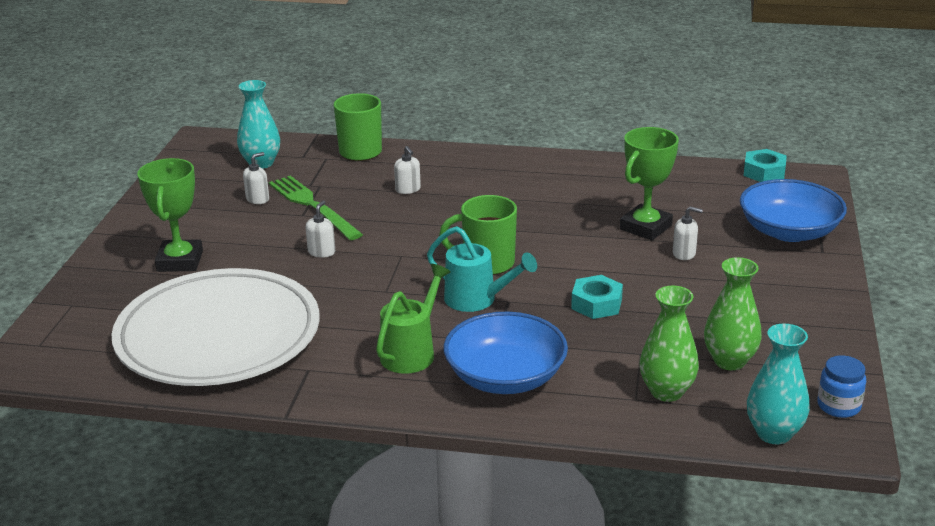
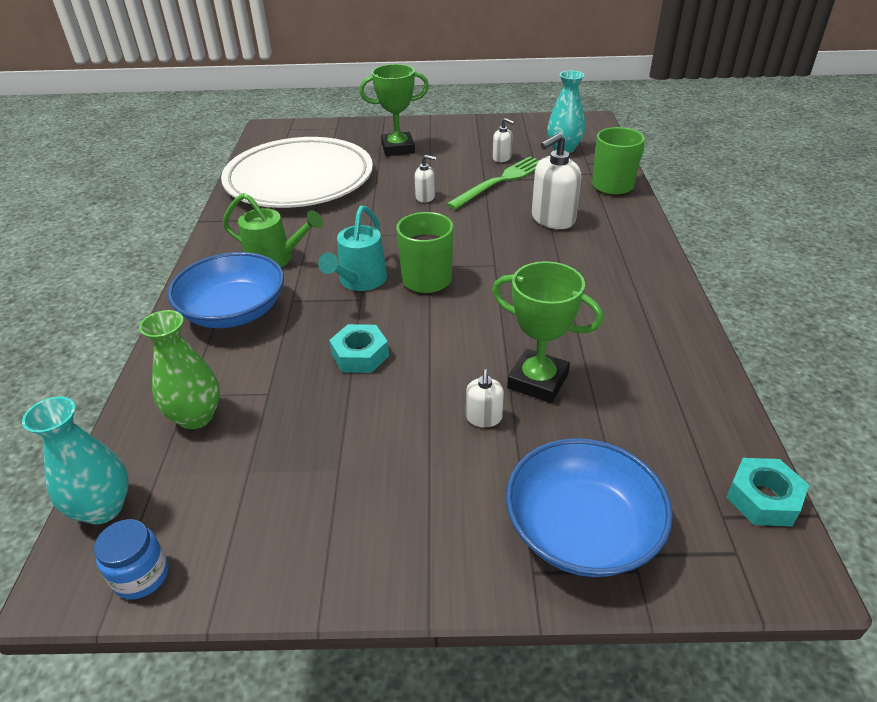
camera: 80 degrees right, 10 degrees up
white soap dispenser [394,146,421,194] -> white soap dispenser [532,133,581,229], size x1.89
green vase [704,257,762,370] -> none

